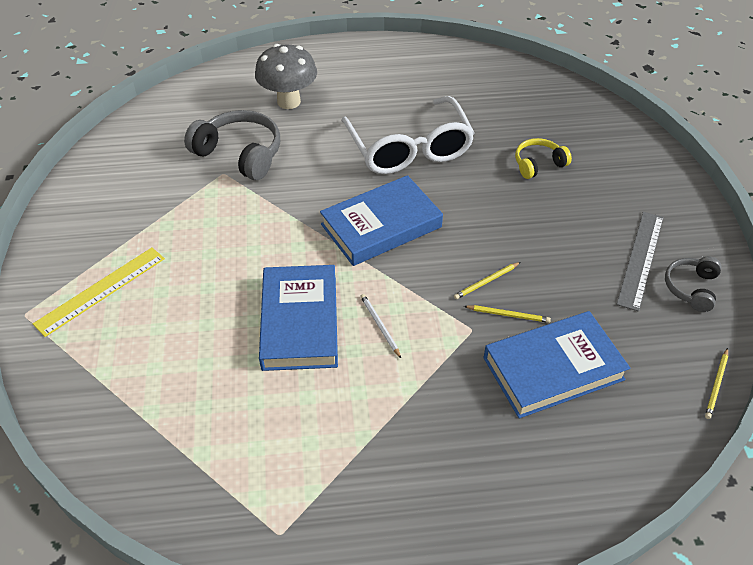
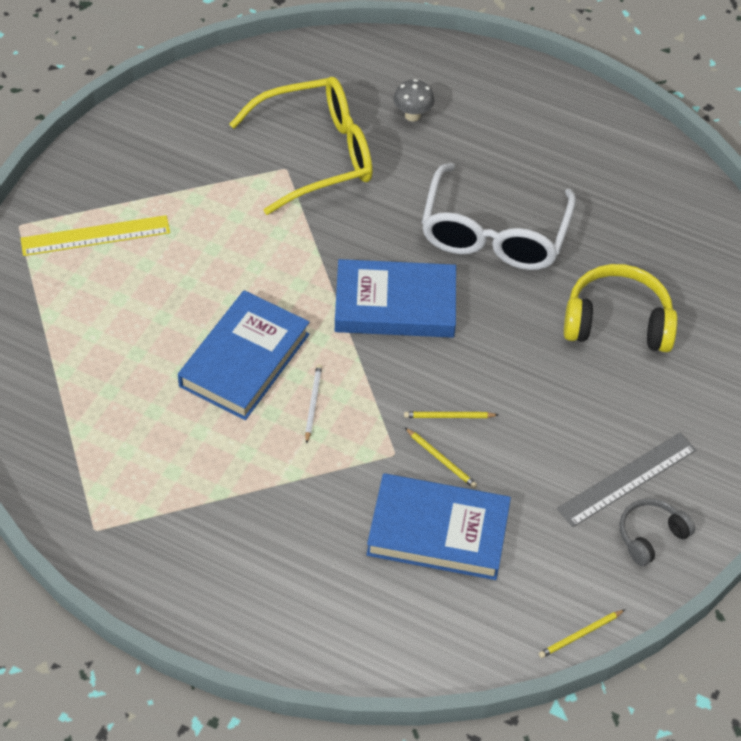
camera: 30 degrees right, 5 degrees up
grey headphones [184,110,280,180] -> yellow glasses [229,77,373,215]
grey mushroom [255,44,317,109] -> grey mushroom [393,79,435,121], size x0.55
yellow headphones [515,138,572,179] -> yellow headphones [564,264,678,352], size x1.72

